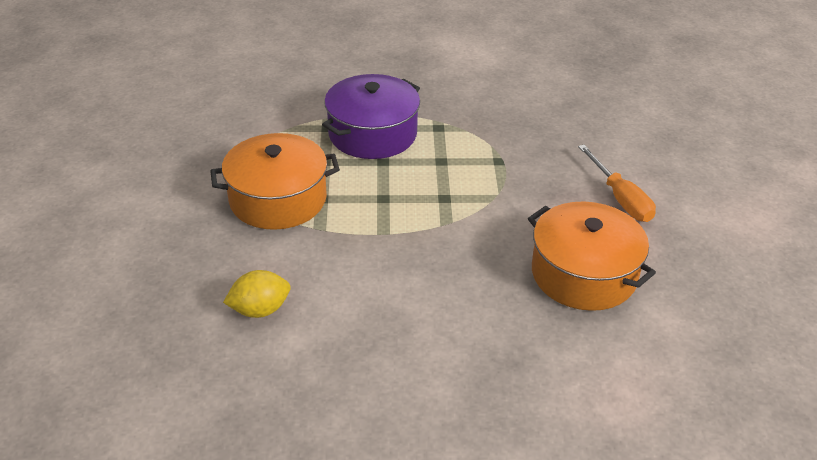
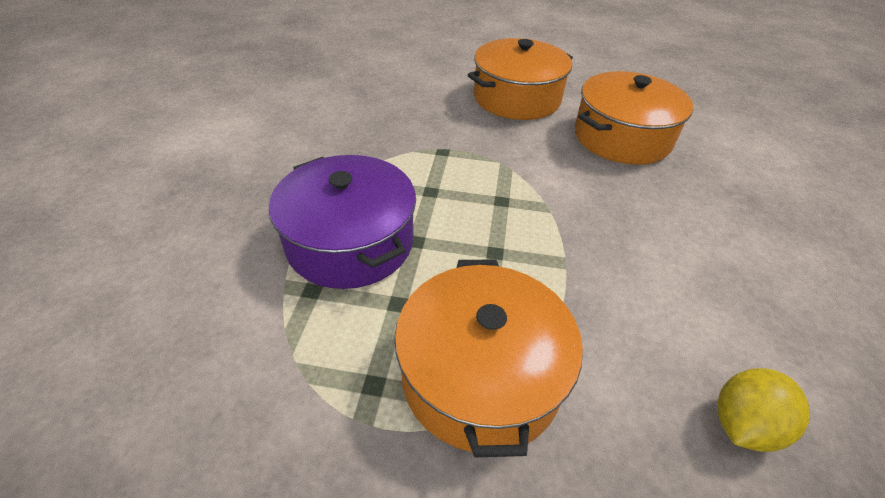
camera: 80 degrees left, 5 degrees up
yellow lemon [223,270,291,318] -> yellow lemon turned 60 degrees clockwise [717,368,810,452]
orange screwdriver [578,145,656,222] -> orange pot [468,38,573,120]

